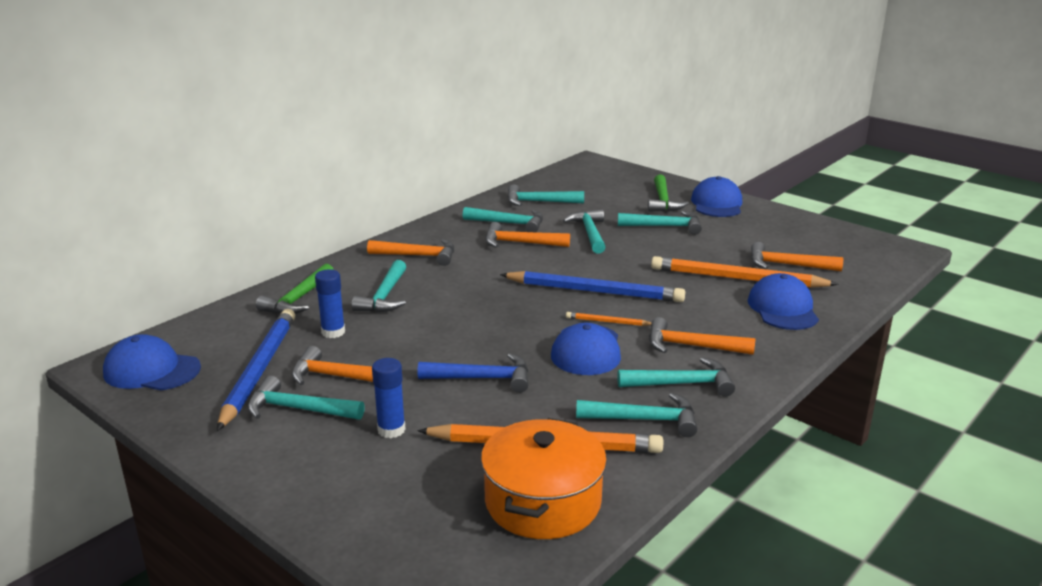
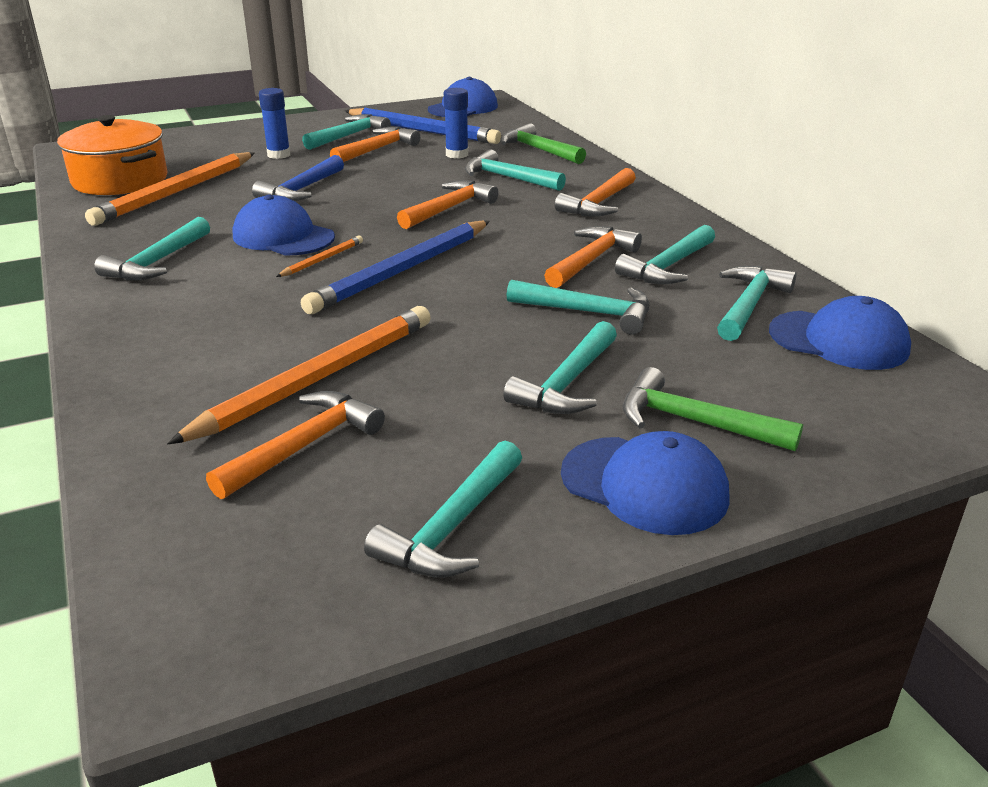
camera: 115 degrees right, 5 degrees up
turquoise hammer [576,393,698,437] -> turquoise hammer moved to [364,441,522,578]
orange hammer [649,317,755,355] -> orange hammer moved to [397,180,499,229]
blue cap [748,273,819,330] -> blue cap moved to [769,296,911,370]

